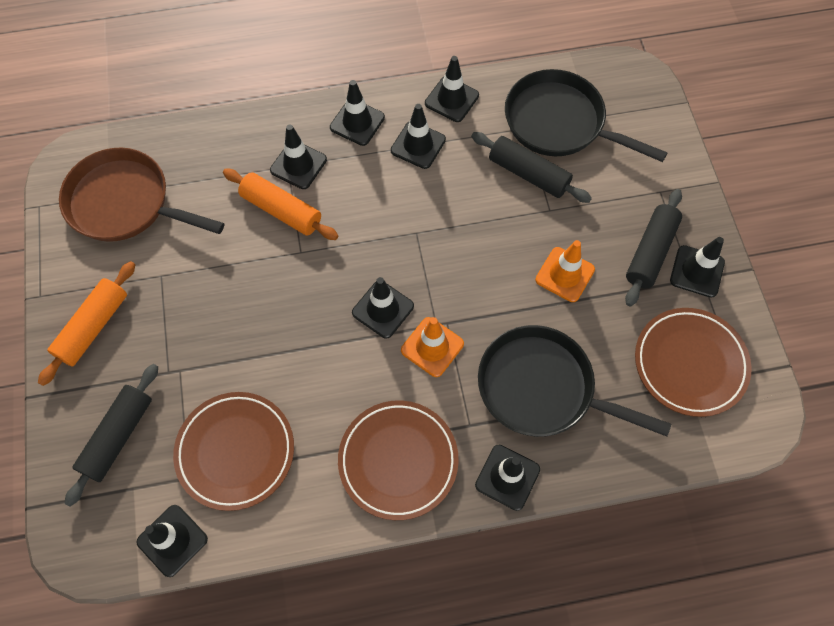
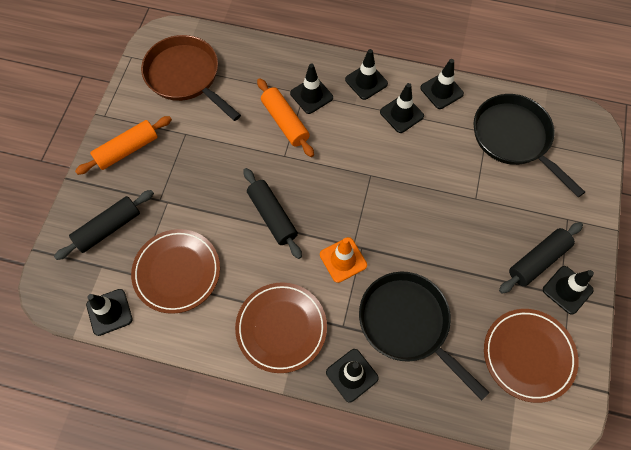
camera: 25 degrees right, 0 degrees up
black traffic cone [352,277,414,338] -> none
black rolling pin [471,132,592,203] -> black rolling pin moved to [243,168,302,259]
orange traffic cone [535,240,595,302] -> none

